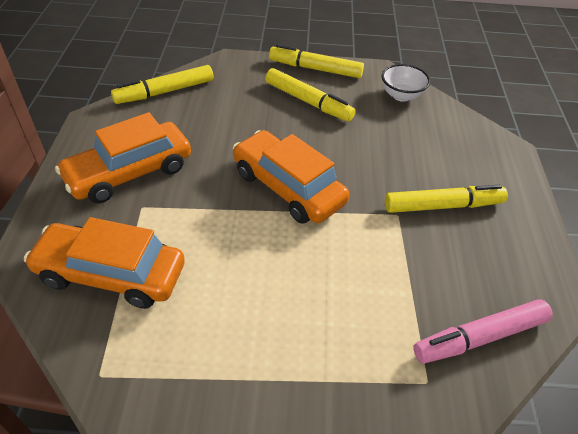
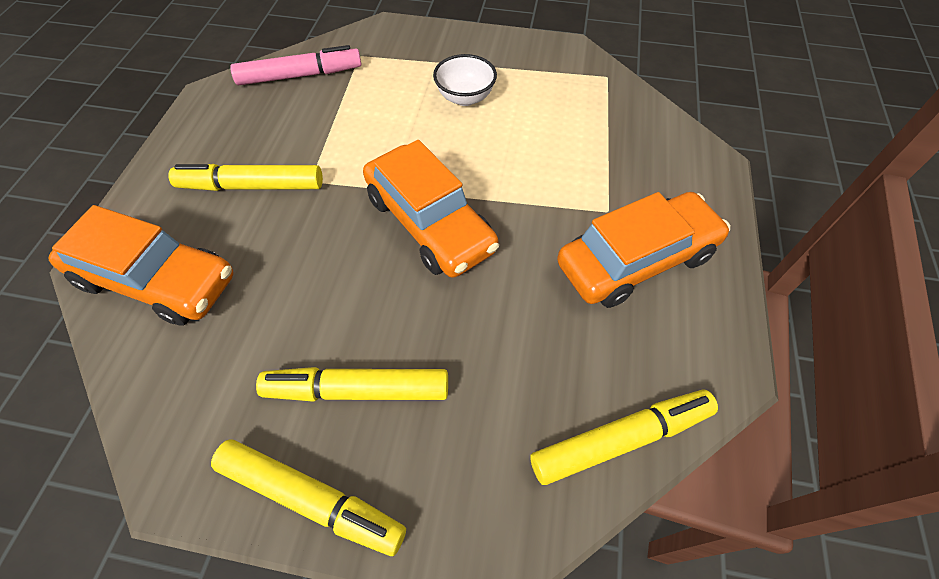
camera: 170 degrees left, 10 degrees up
orange car [24,217,185,309] -> orange car moved to [49,205,233,326]
yellow marker [265,68,356,122] -> yellow marker turned 45 degrees counterclockwise [256,367,448,402]
white bowl [382,64,430,102] -> white bowl moved to [433,54,497,106]

